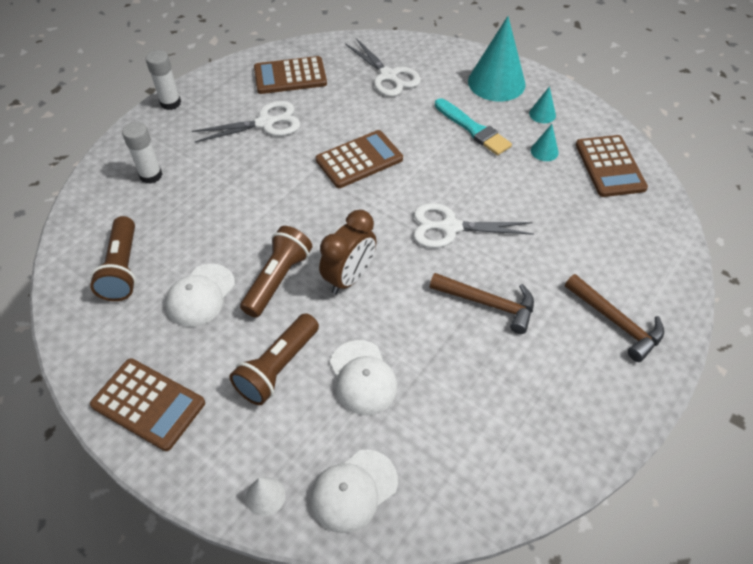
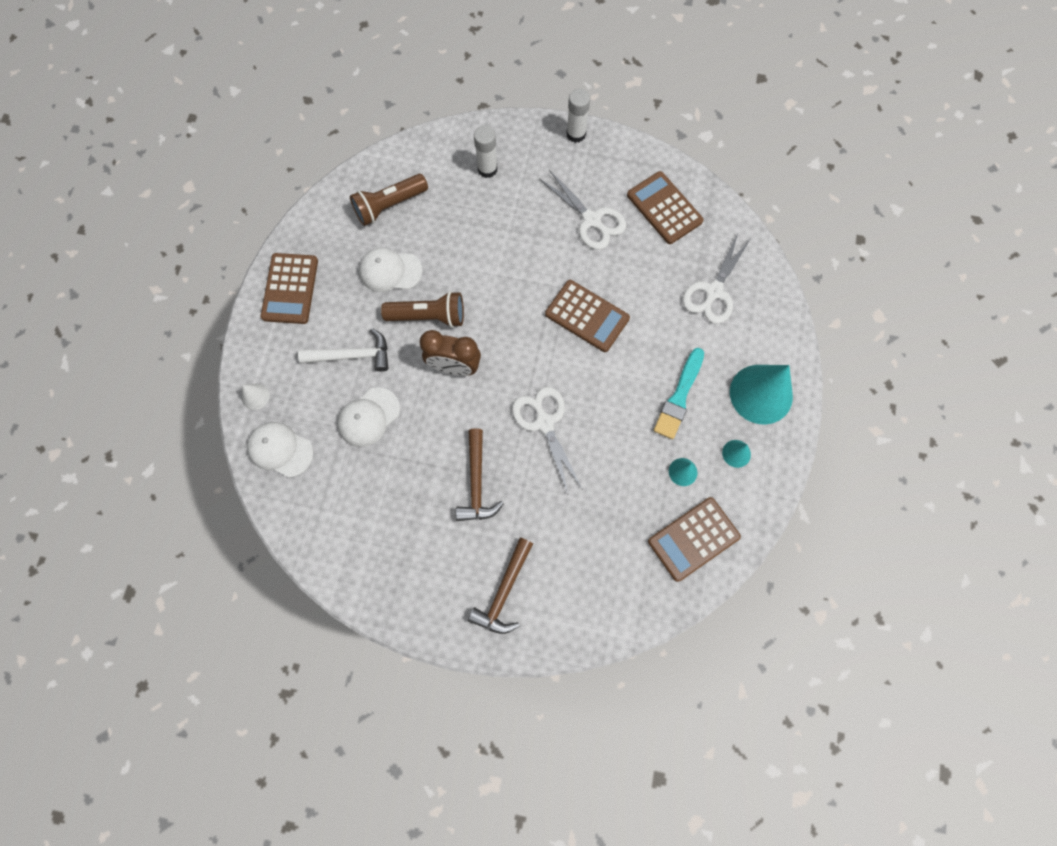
camera: 65 degrees right, 20 degrees up
brown flashlight [230,313,319,405] -> white hammer [298,328,389,371]

